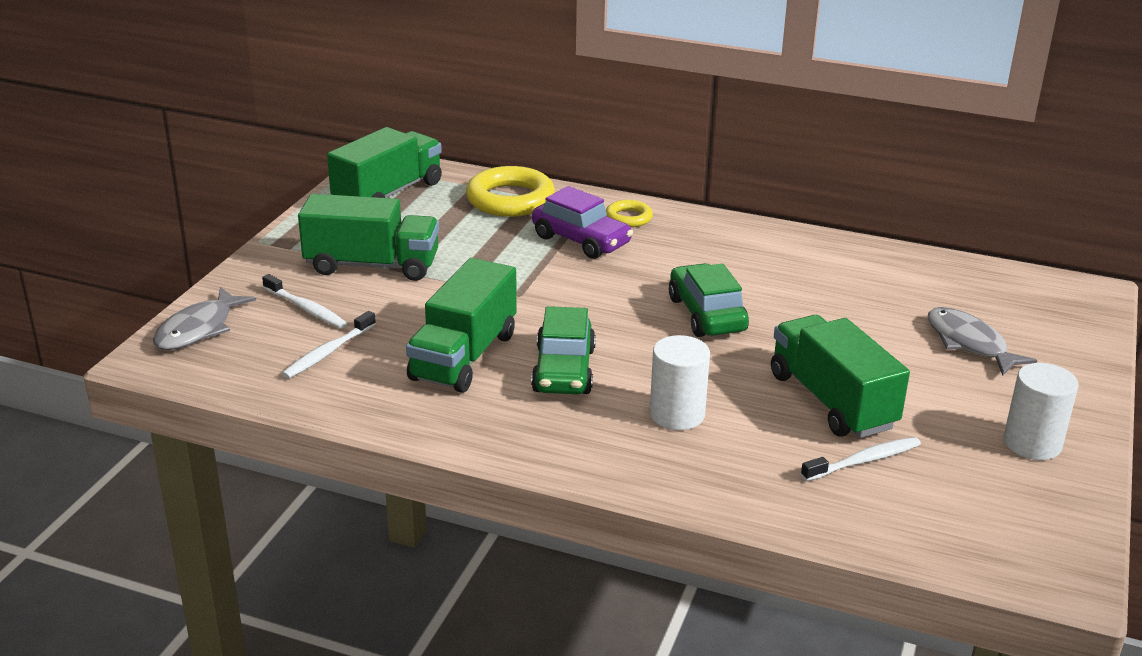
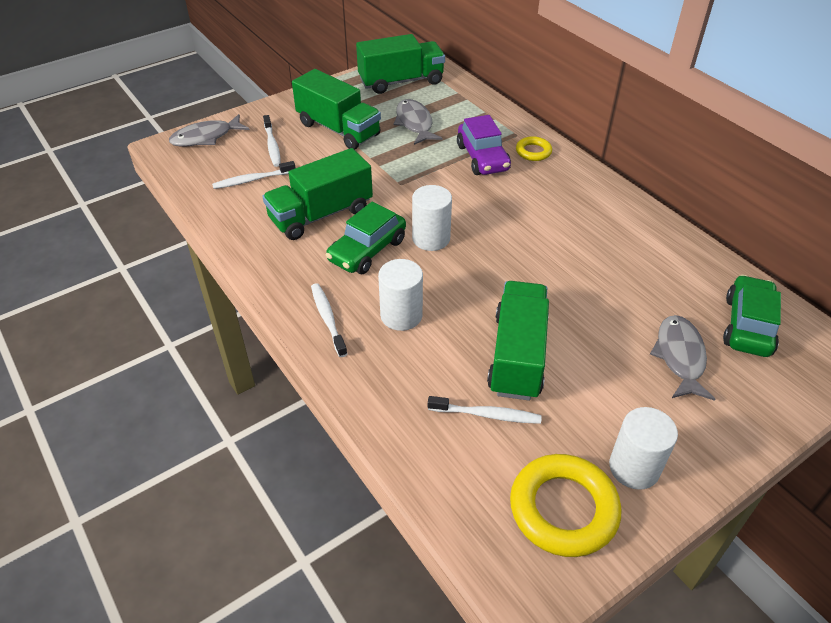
camera: 35 degrees right, 15 degrees up
yellow ring [466,166,555,217] -> yellow ring moved to [510,454,622,557]
green car [669,263,749,337] -> green car moved to [723,275,781,357]
none -> white toothbrush [311,283,347,357]
none -> grey fish [394,99,443,145]
none -> white cylinder [412,185,452,251]

